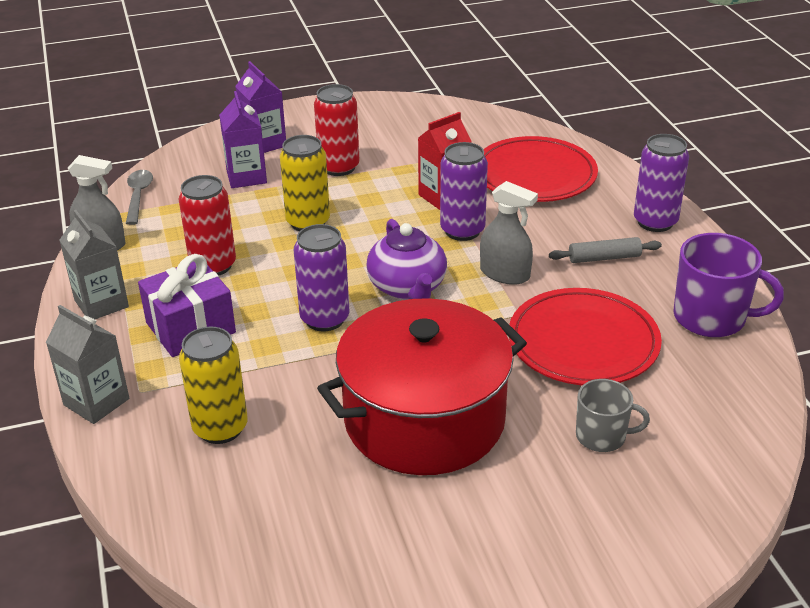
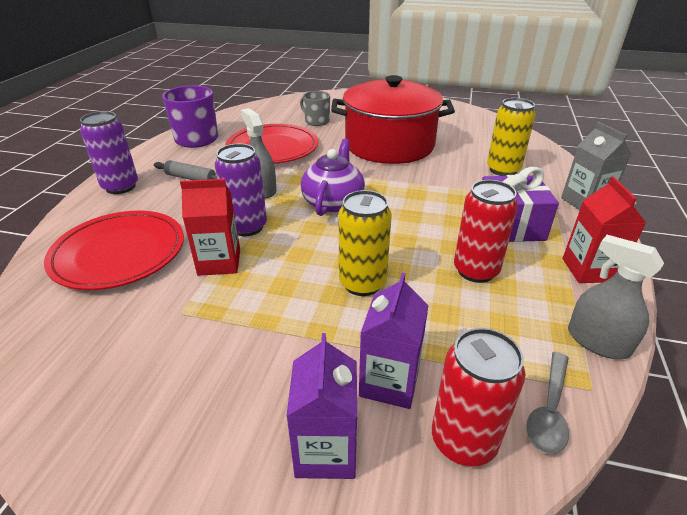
camera: 150 degrees left, 0 degrees up
grey carton [59,210,129,319] -> red carton [563,176,646,283]
purple can [294,224,349,331] -> none
red can [314,84,359,176] -> red can moved to [432,328,525,466]

